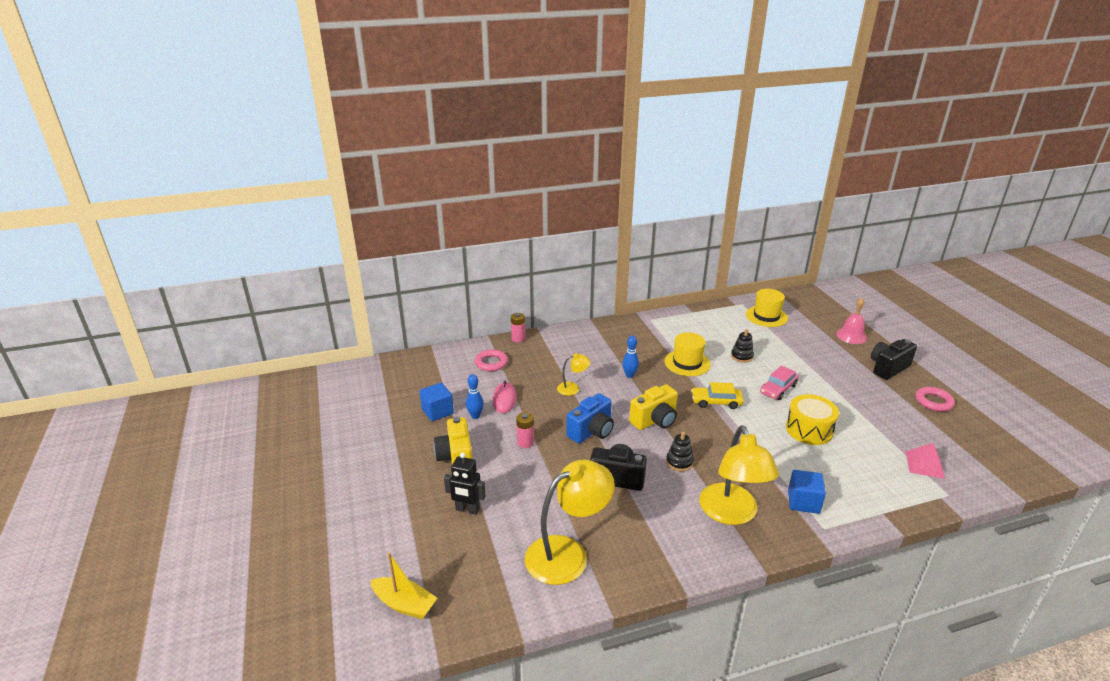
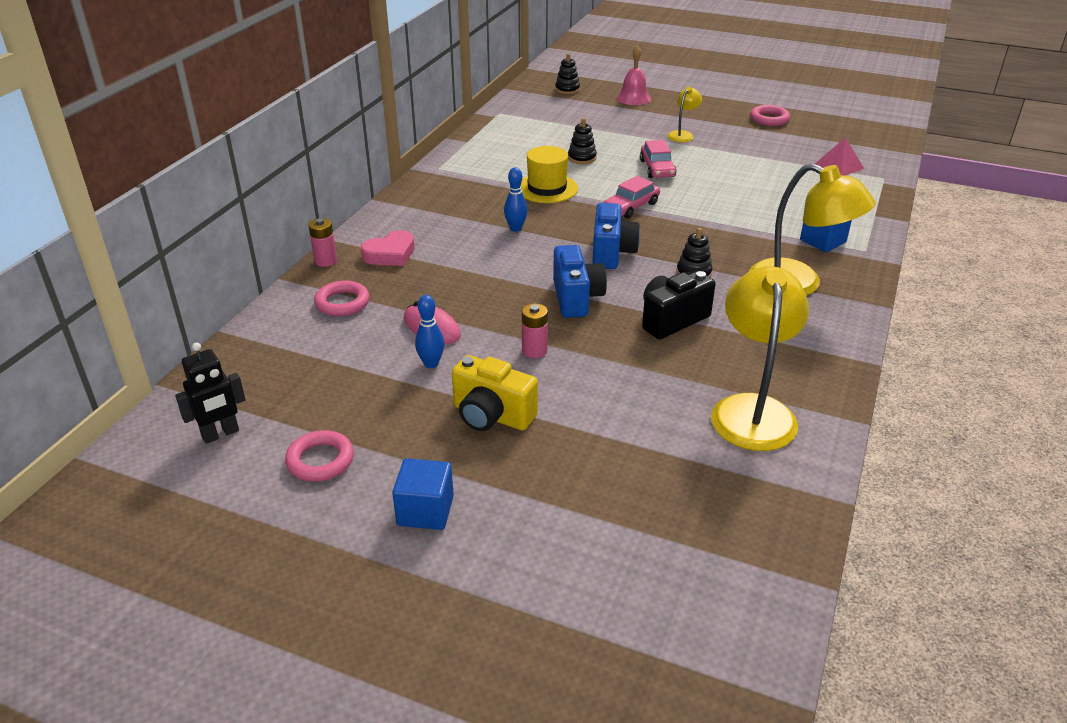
camera: 50 degrees left, 5 degrees up
yellow boat [370,552,437,619] -> none
blue cube [419,383,454,421] -> blue cube moved to [392,458,454,530]
black robot [444,452,486,515] -> black robot moved to [175,342,245,444]
yellow lamp [557,353,591,396] -> yellow lamp moved to [667,87,702,142]
yellow camera [629,384,678,430] -> blue camera [592,203,640,269]
yellow car [691,382,744,409] -> pink car [603,176,660,219]
yellow hat [746,289,788,327] -> none
yellow drum [786,394,839,445] -> none
black camera [871,339,917,380] -> none
none -> pink ring [285,430,354,481]
none -> pink heart [361,230,415,266]
none -> black stacking toy [555,54,580,94]

